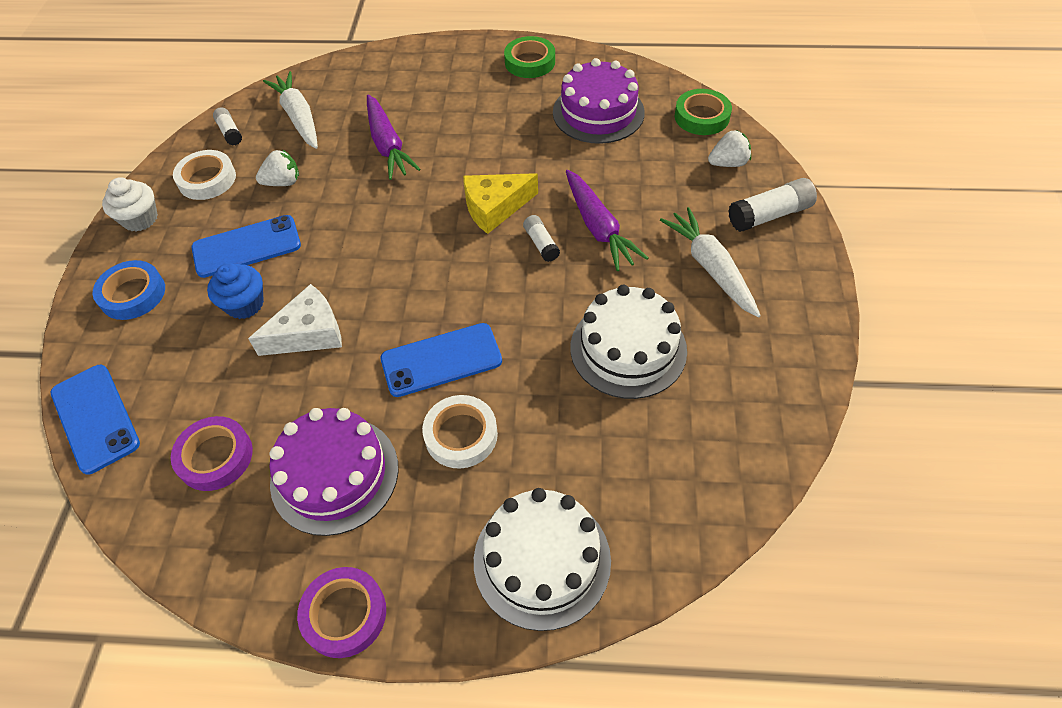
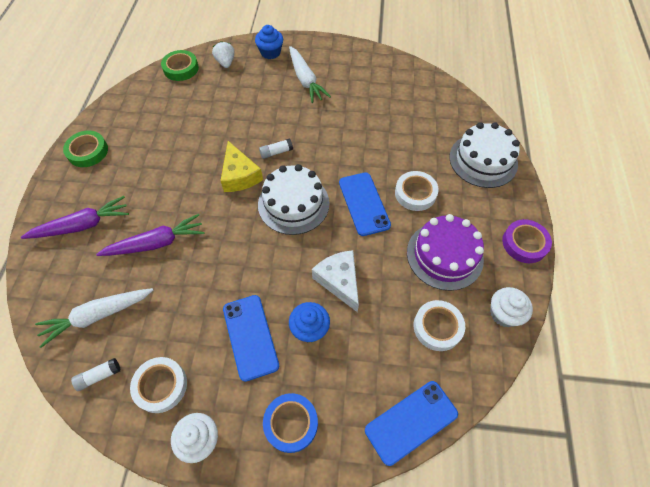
camera: 90 degrees left, 5 degrees up
purple tape [171,416,253,491] -> white tape [414,300,465,351]
white strawberry [256,149,299,186] -> none
purple cake [553,58,645,144] -> none
purple carrot [566,170,648,271] -> purple carrot moved to [21,196,129,239]
white cake [570,285,687,399] -> white cake moved to [258,164,329,235]
white carrot [660,207,761,318] -> white carrot turned 90 degrees counterclockwise [289,46,331,103]
white glue stick [728,178,817,232] -> blue cupcake [255,25,283,59]
none -> white cupcake [490,287,533,327]

